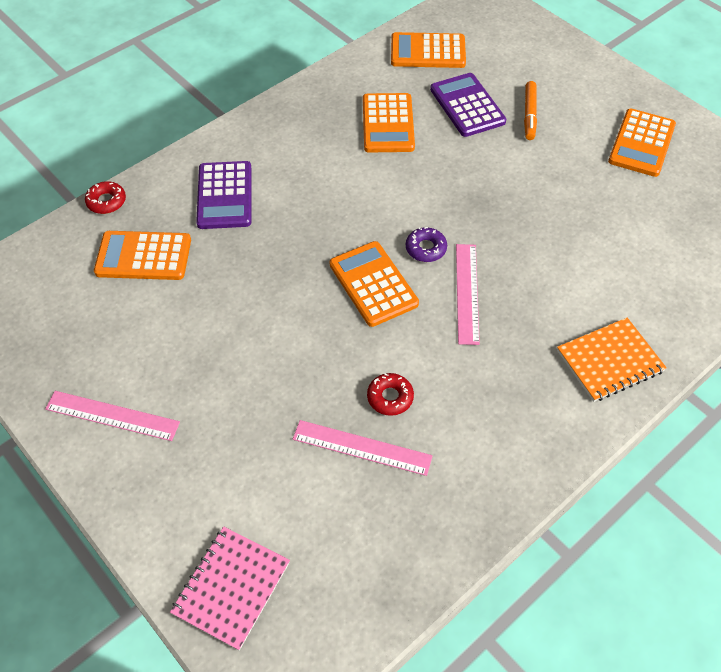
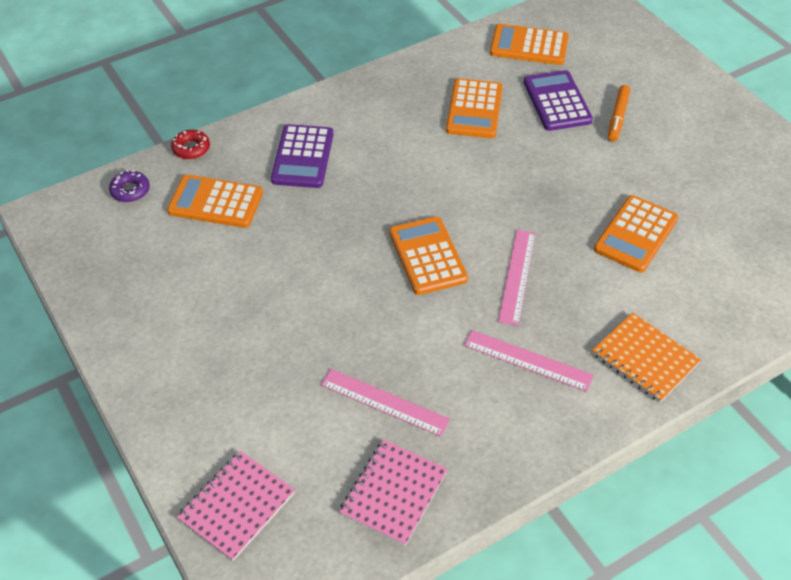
camera: 10 degrees right, 5 degrees down
pink ruler [45,391,180,441] -> pink ruler moved to [464,330,594,392]
red donut [367,373,414,416] -> none
purple donut [406,227,447,262] -> purple donut moved to [109,170,150,202]
orange notebook [557,318,667,402] -> orange notebook turned 60 degrees clockwise [592,312,701,402]
orange calculator [608,109,676,177] -> orange calculator moved to [594,195,678,273]
none -> pink notebook [339,439,448,546]

